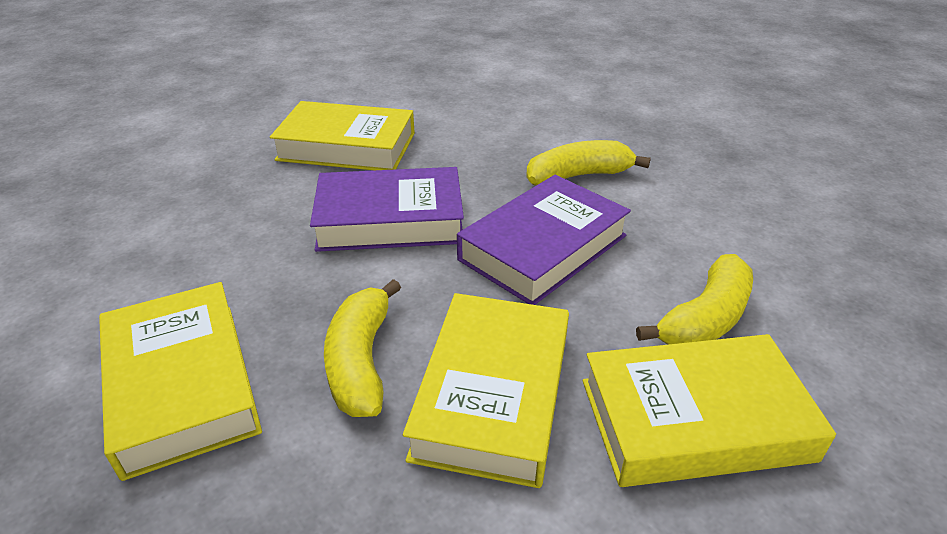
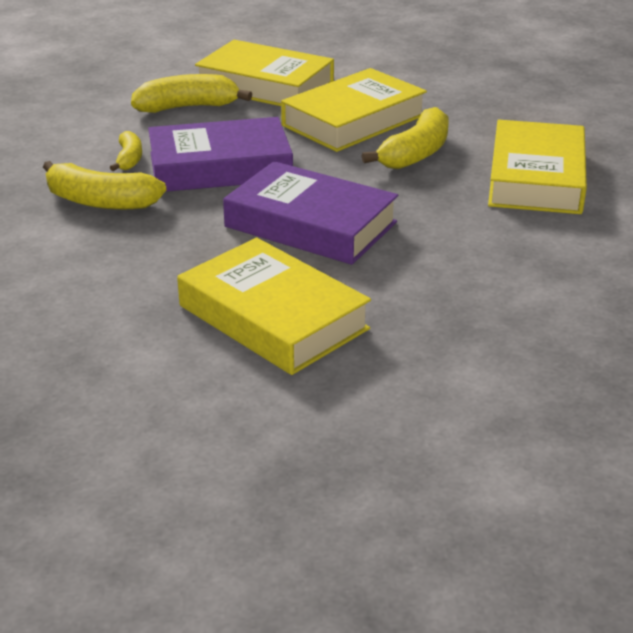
camera: 145 degrees left, 5 degrees down
none -> yellow banana [110,131,142,171]

